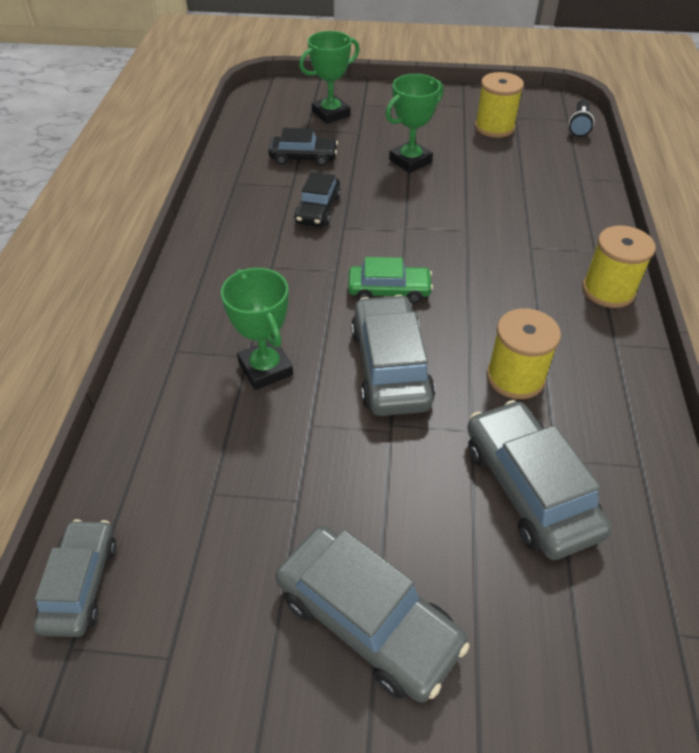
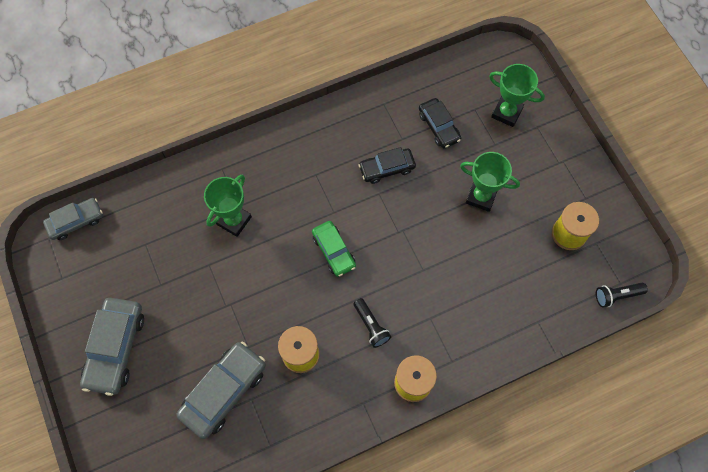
camera: 60 degrees right, 20 degrees up
grey car [351,295,435,416] -> none
none -> black flashlight [354,298,391,348]

